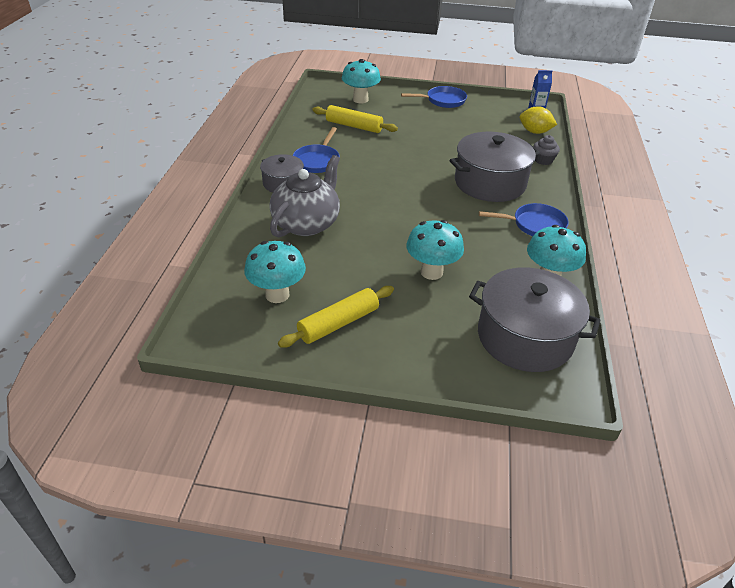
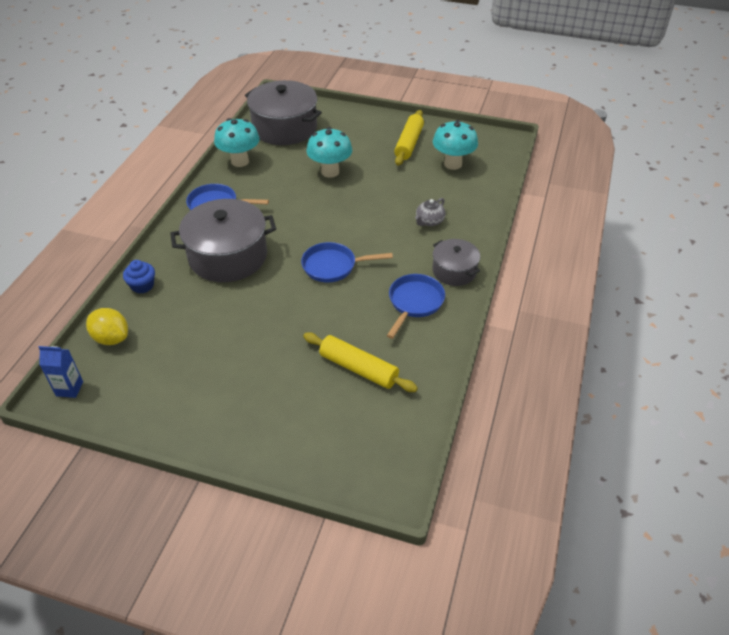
camera: 170 degrees left, 5 degrees up
grey teapot [269,155,340,237] -> grey teapot [415,198,445,226], size x0.45
yellow rolling pin [278,286,394,348] -> yellow rolling pin turned 45 degrees counterclockwise [394,110,424,166]
turquoise mushroom [342,59,381,103] -> none
blue pan [401,86,467,108] -> blue pan moved to [301,242,393,282]
grey cupcake [533,135,560,165] -> blue cupcake [123,260,155,293]

